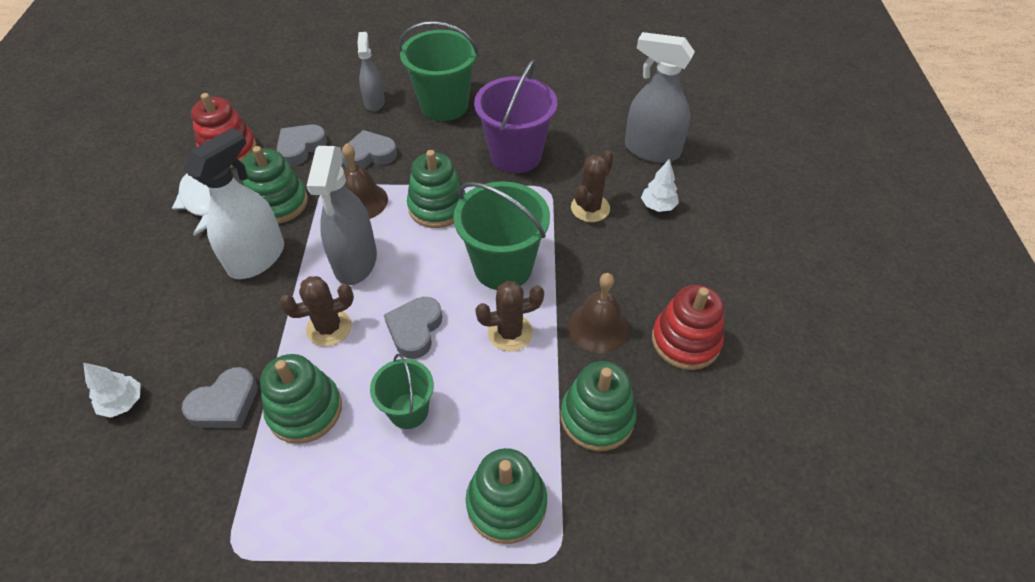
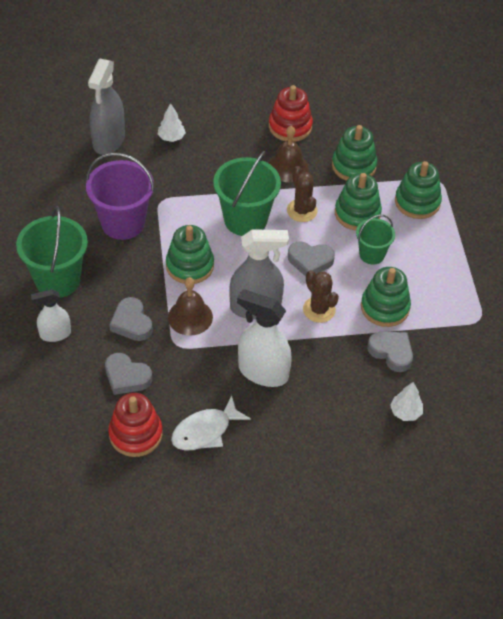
camera: 100 degrees left, 0 degrees up
green stacking toy [242,146,308,224] -> green stacking toy moved to [335,173,382,231]
grey spray bottle [357,32,385,111] -> white spray bottle [31,289,71,342]
brown cactus [571,150,614,222] -> none

